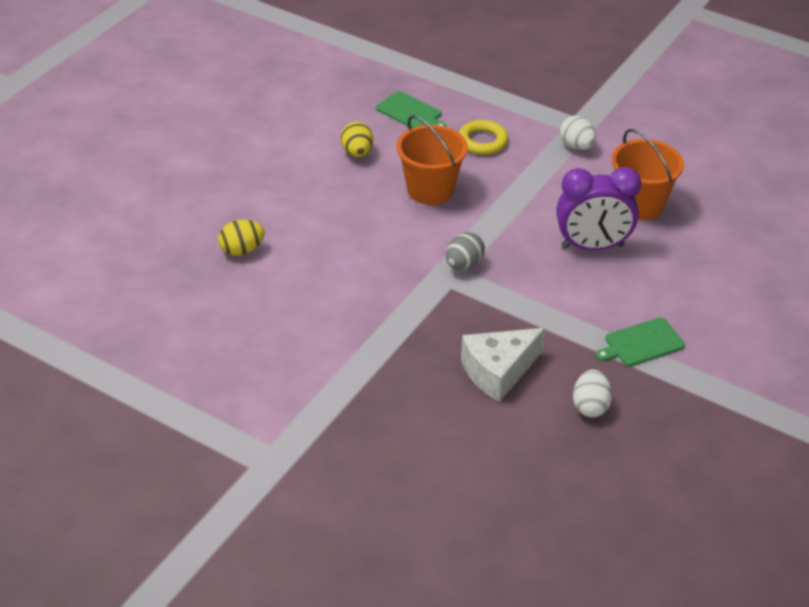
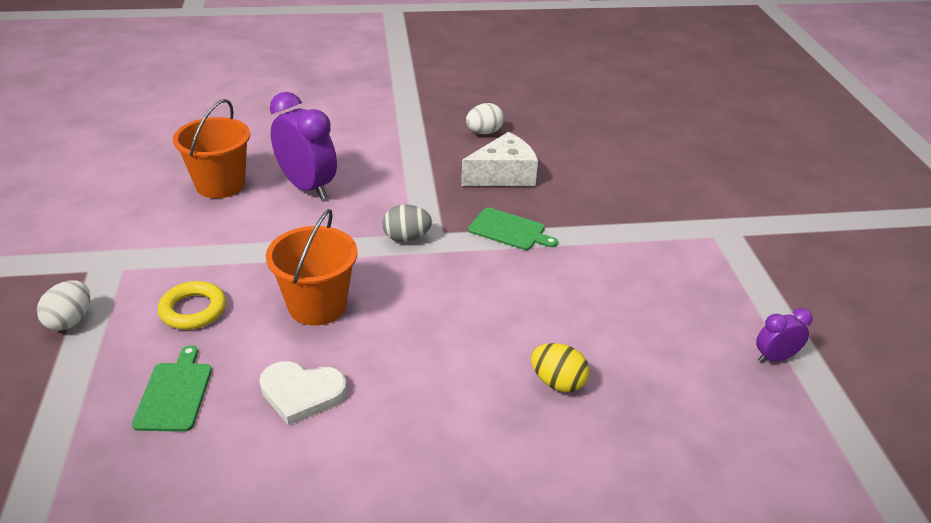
camera: 130 degrees left, 5 degrees down
yellow egg [341,122,373,157] -> white heart [259,361,347,426]
white cheese [461,328,545,402] -> white cheese turned 45 degrees counterclockwise [461,132,538,186]
white egg [560,116,596,150] -> white egg moved to [37,280,90,331]
green cutting board [595,317,685,366] -> green cutting board moved to [468,207,558,250]
none -> purple clock [756,308,813,363]

